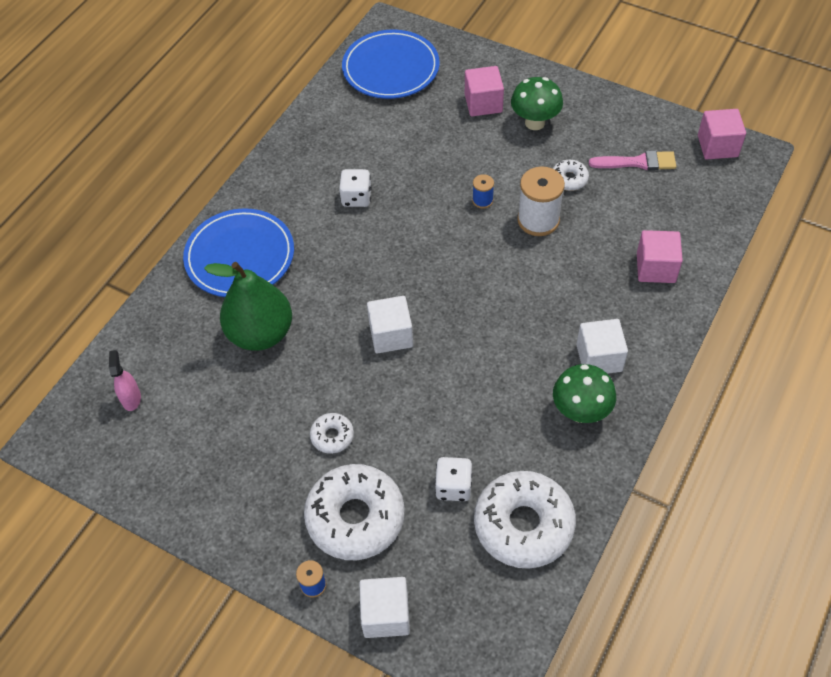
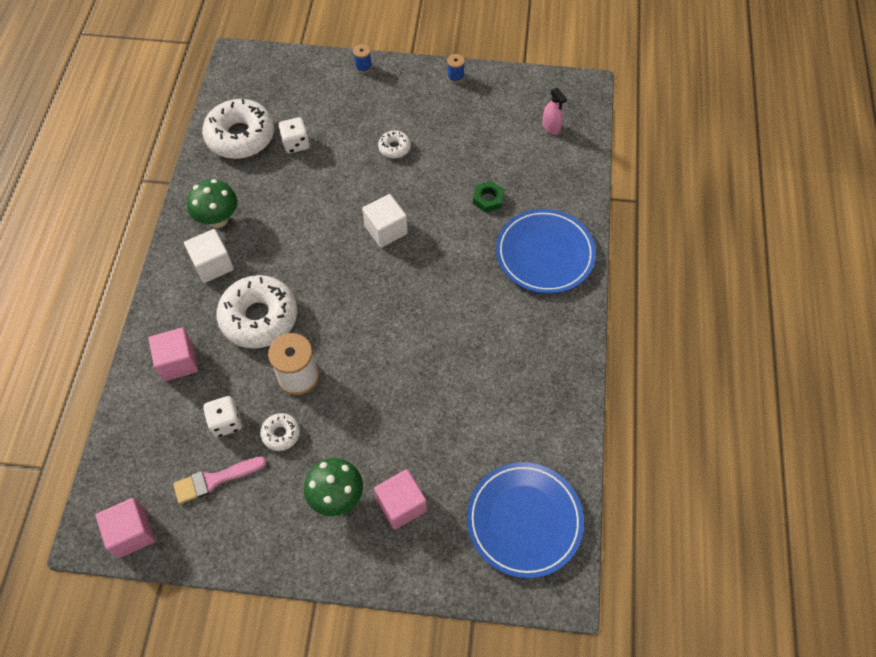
camera: 155 degrees right, 5 degrees up
green pear [204,262,292,351] -> green nut [473,181,504,213]
white donut [304,464,404,560] -> white donut moved to [217,275,297,349]
white dice [339,169,372,207] -> white dice moved to [203,396,242,437]
white cube [360,577,410,638] -> none
blue spool [472,174,494,209] -> blue spool moved to [447,54,465,83]

